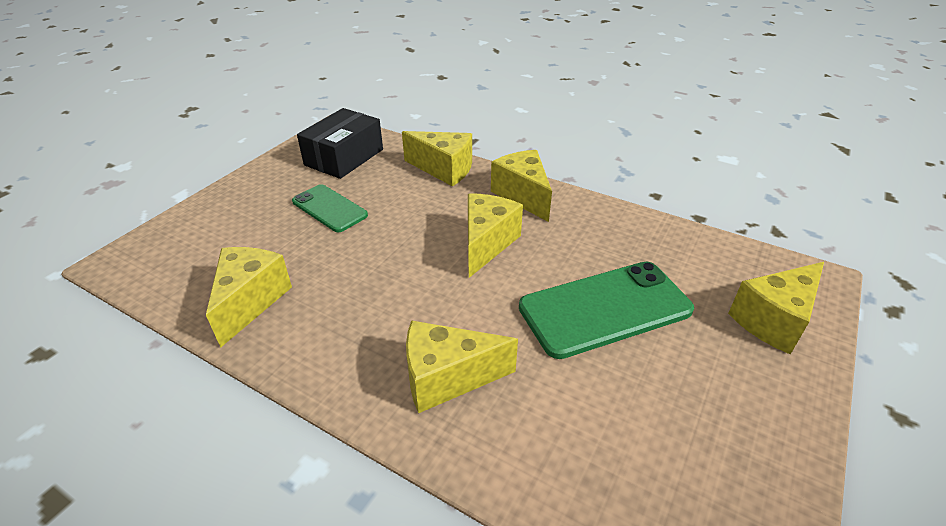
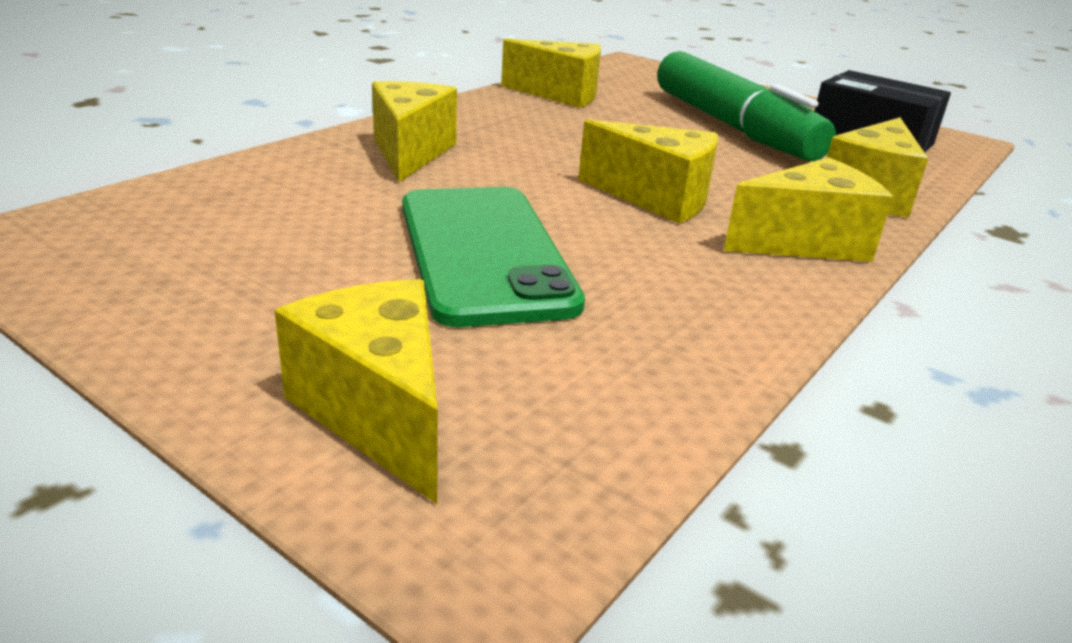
camera: 95 degrees right, 10 degrees down
green phone [292,184,368,232] -> green marker [657,51,836,161]

